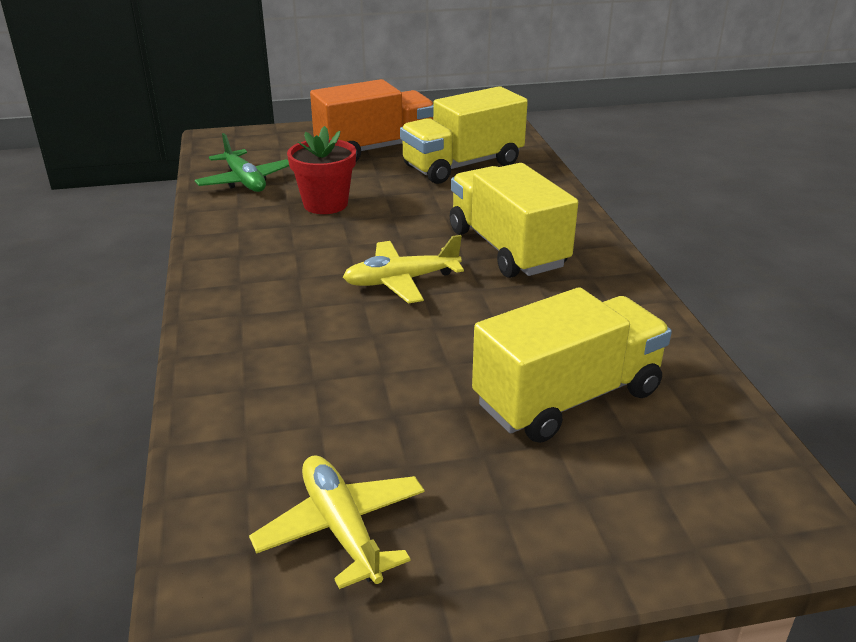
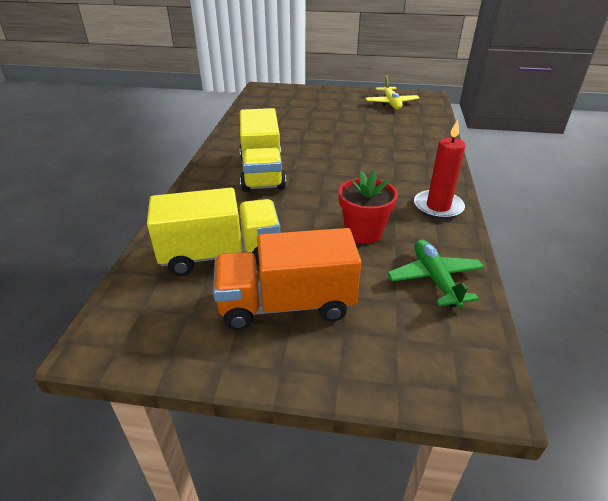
camera: 160 degrees left, 5 degrees up
yellow plane [343,235,464,304] -> none
yellow truck [472,287,672,443] -> none
none -> red candle [414,119,466,219]

